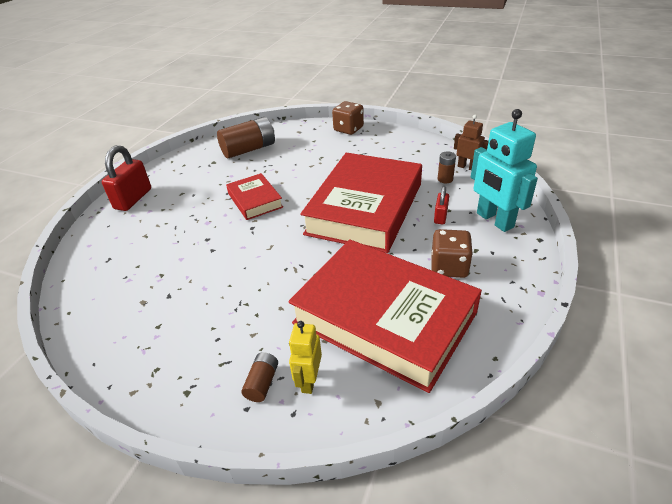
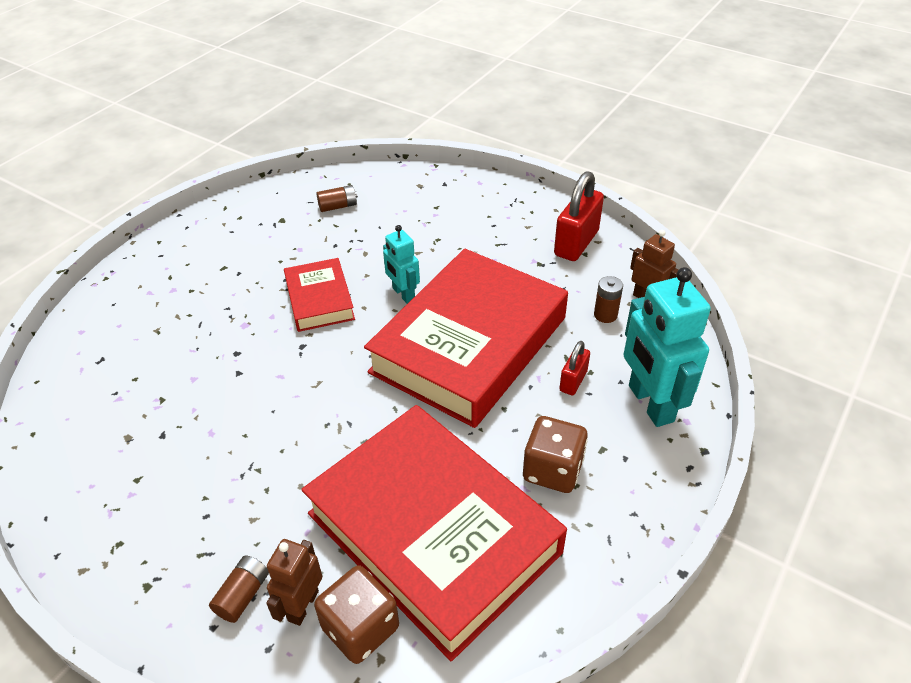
camera: 10 degrees right, 5 degrees up
red padlock [102,145,151,211] -> red padlock moved to [554,171,604,261]
brown battery [217,117,275,159] -> brown battery [316,185,358,212], size x0.48
yellow robot [289,321,322,394] -> brown robot [266,539,322,626]
brown dice [332,101,364,135] -> brown dice moved to [314,565,399,664]
none -> turquoise robot [383,225,420,304]

